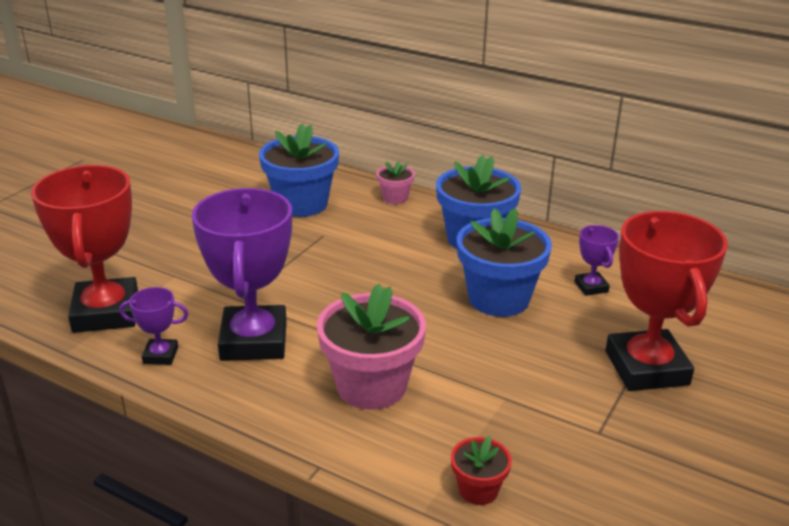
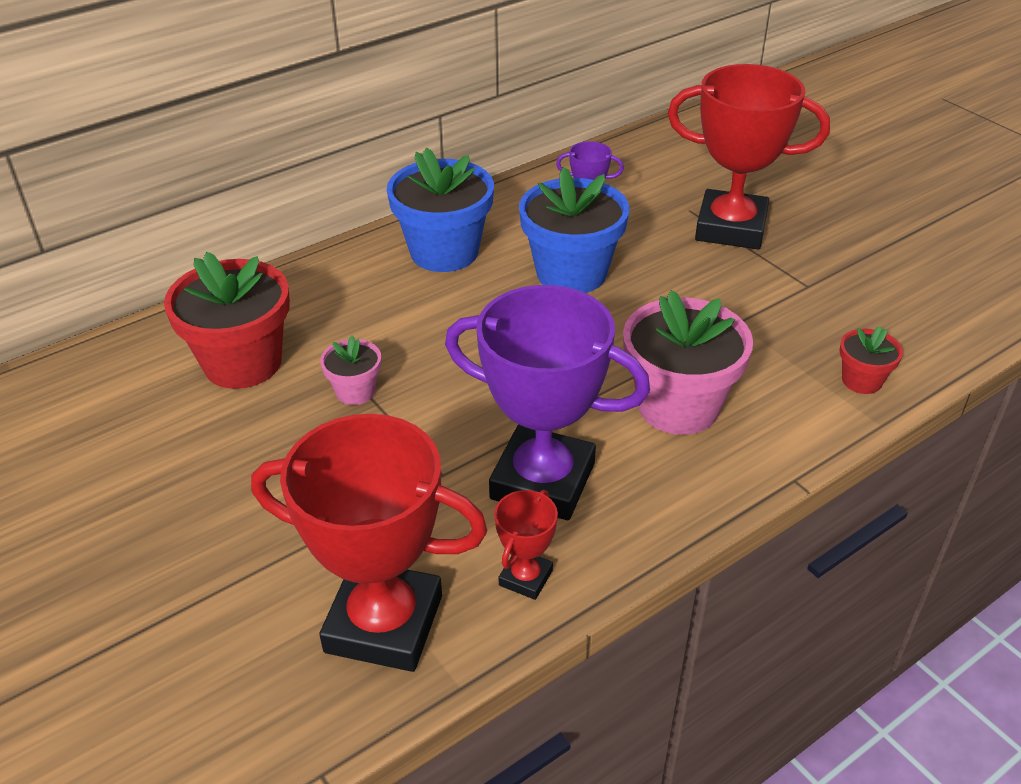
camera: 65 degrees left, 10 degrees up
purple trophy [119,287,189,365] -> red trophy [494,490,558,600]
blue flower pot [259,124,339,217] -> red flower pot [164,252,290,389]
pink flower pot [377,161,415,204] -> pink flower pot moved to [320,336,381,405]

